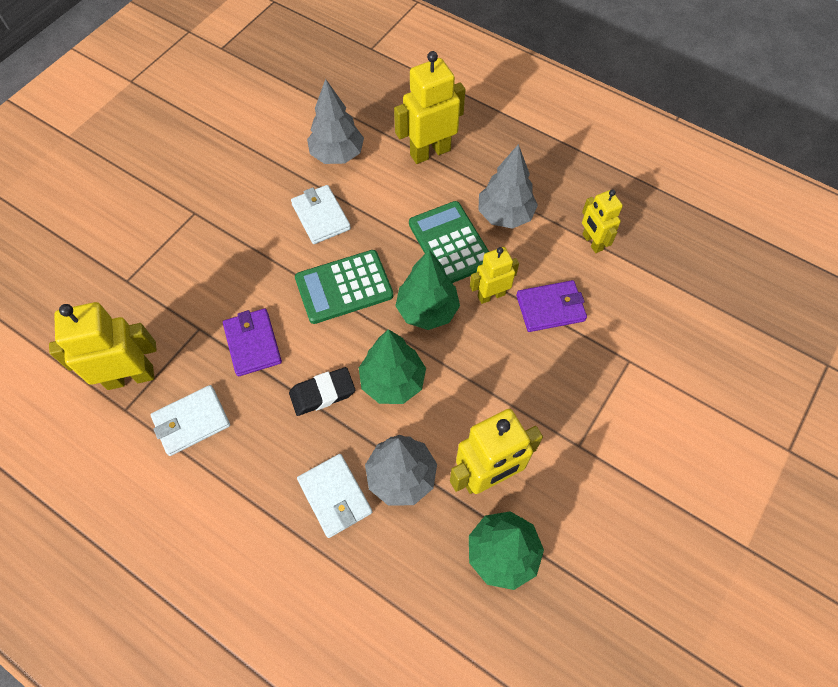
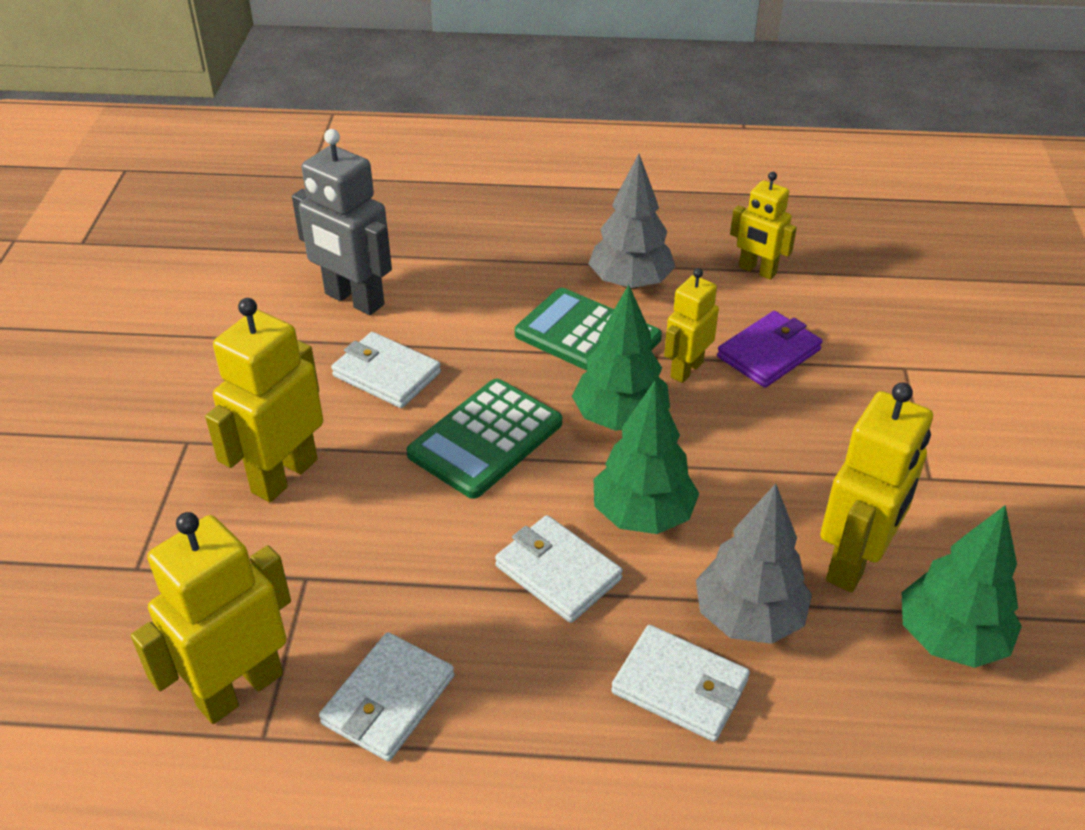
camera: 30 degrees left, 20 degrees down
purple wallet [223,308,282,376] -> none
black eraser [289,367,355,416] -> white wallet [495,515,623,623]
grey tree [307,79,364,164] -> grey robot [292,129,392,315]
yellow robot [394,51,466,164] -> yellow robot moved to [205,298,323,502]

